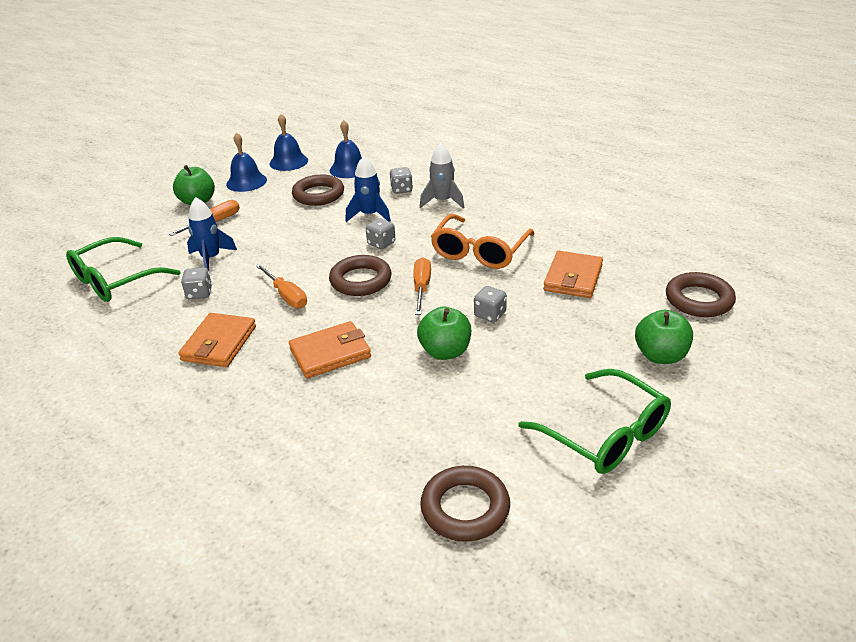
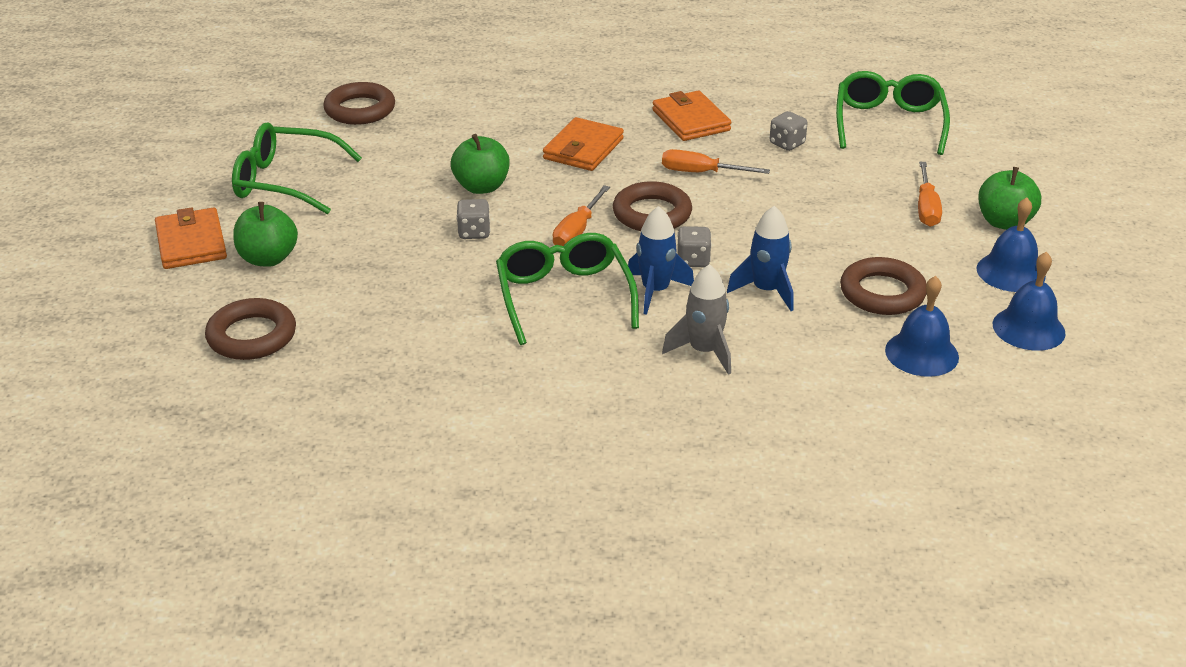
camera: 140 degrees right, 0 degrees up
blue rocket [187,197,237,271] -> blue rocket moved to [628,206,694,315]
grey dice [390,167,413,194] -> none
orange screwdriver [413,257,431,315] -> orange screwdriver turned 60 degrees clockwise [553,185,610,246]
orange glasses [431,214,534,269] -> green glasses [496,233,639,345]
orange wallet [543,251,603,298] -> orange wallet moved to [155,207,227,269]

